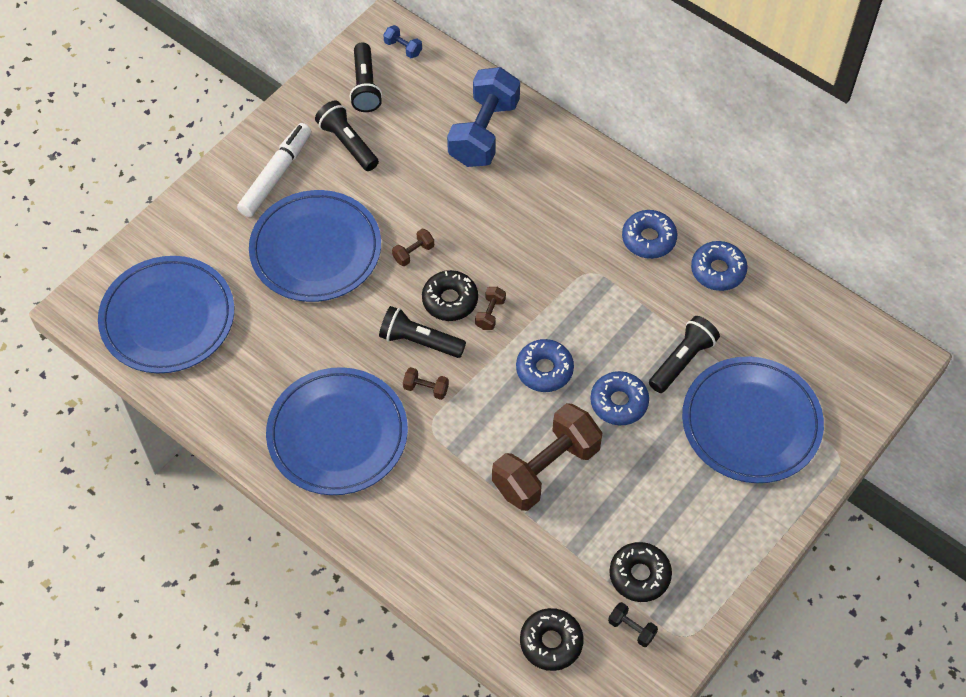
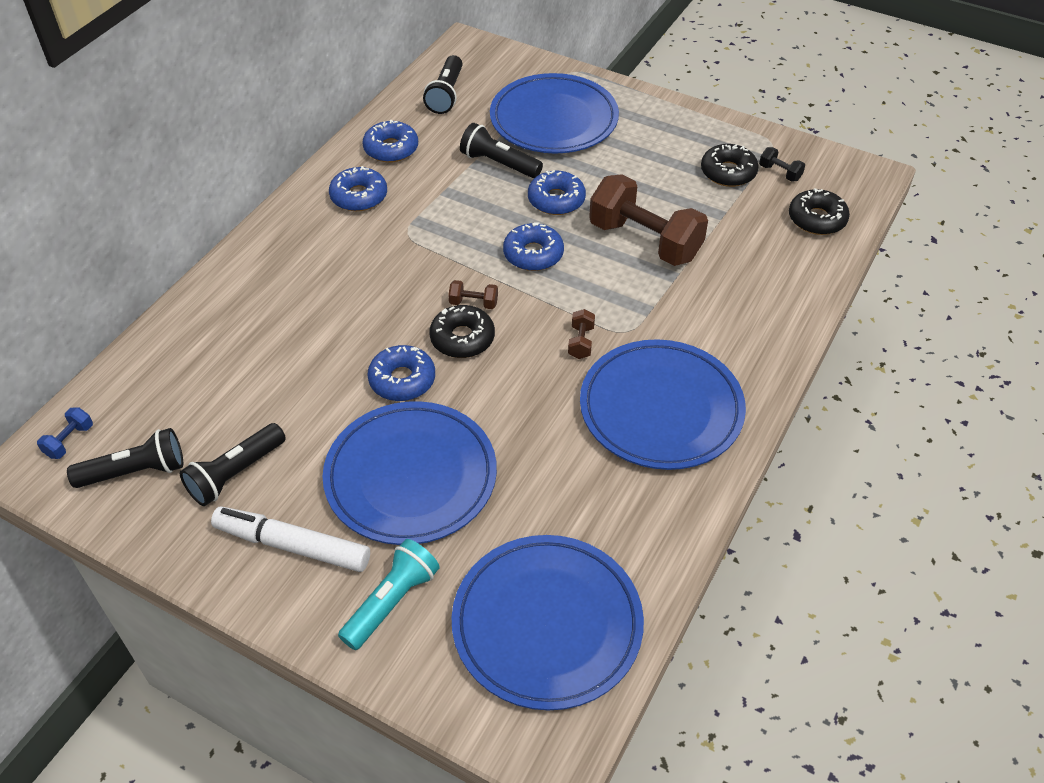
camera: 100 degrees left, 10 degrees down
black flashlight [379,306,466,358] -> black flashlight moved to [423,55,463,114]
brown dumbbell [392,229,434,266] -> blue donut [367,345,435,401]
blue dumbbell [447,67,520,167] -> none
black dumbbell [608,602,658,647] -> black dumbbell turned 75 degrees counterclockwise [759,147,805,182]
none -> turquoise flashlight [338,539,440,650]

